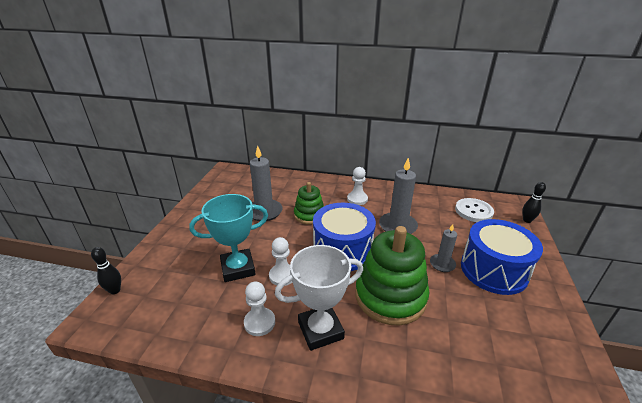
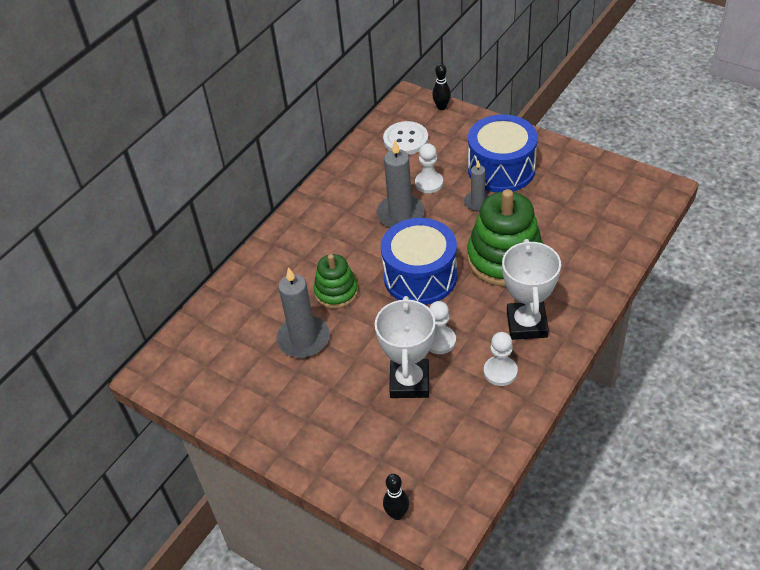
camera: 65 degrees left, 15 degrees up
turquoise trophy [189,194,268,282] -> white trophy [375,296,436,398]
white pawn [347,167,368,205] -> white pawn moved to [415,143,443,193]

